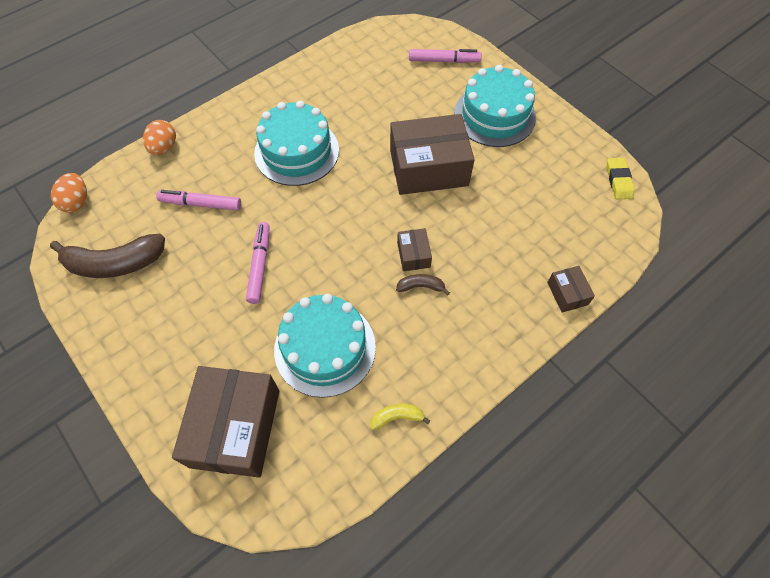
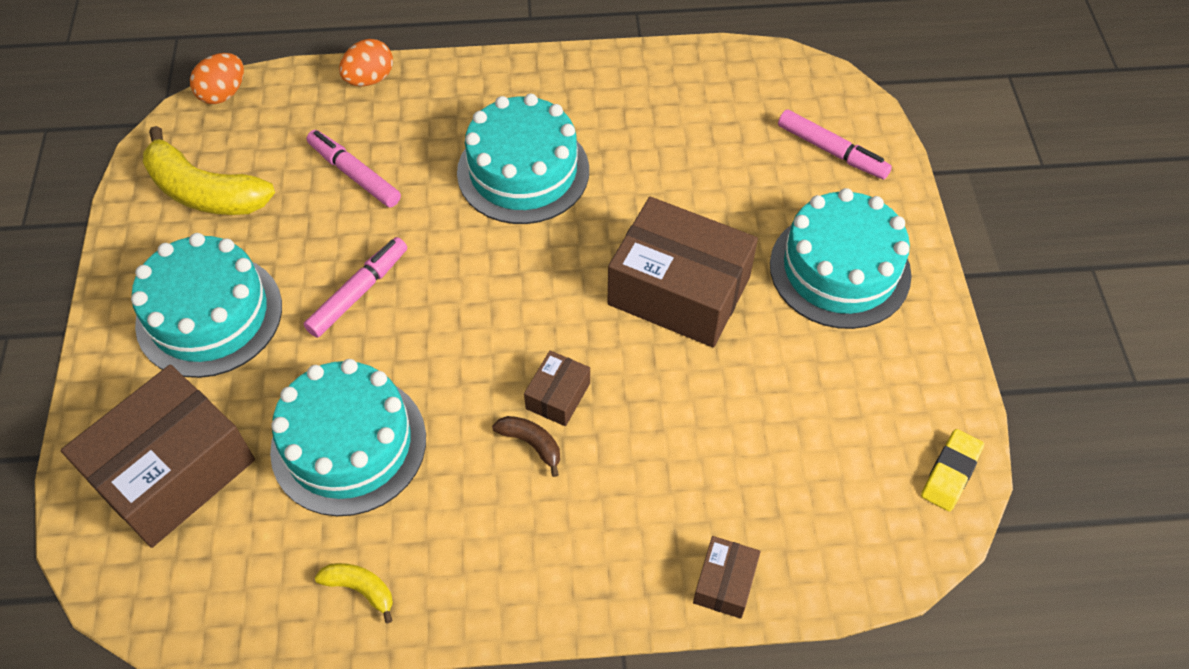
camera: 35 degrees right, 5 degrees down
brown banana [50,234,165,278] -> yellow banana [143,126,275,215]
none -> turquoise cake [131,233,282,378]

